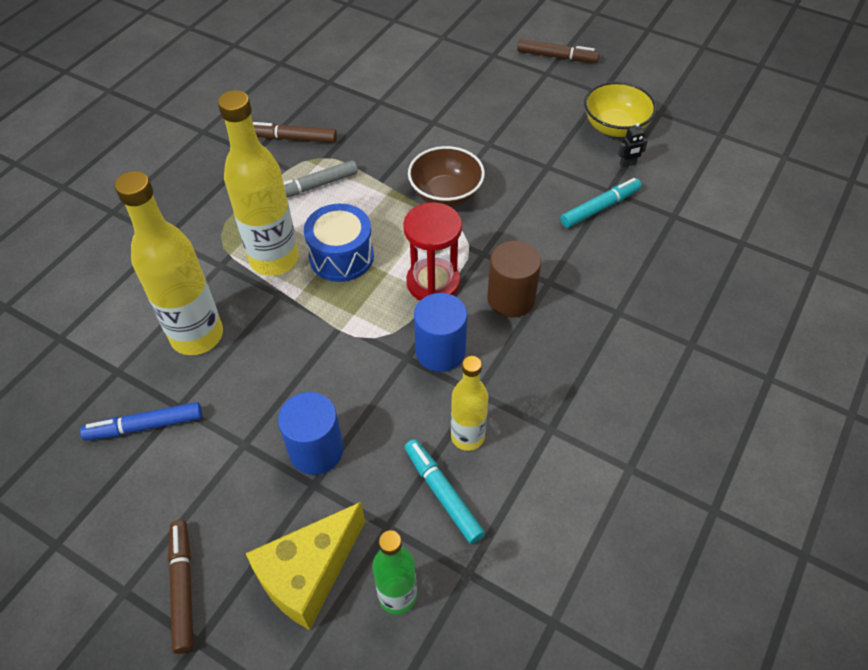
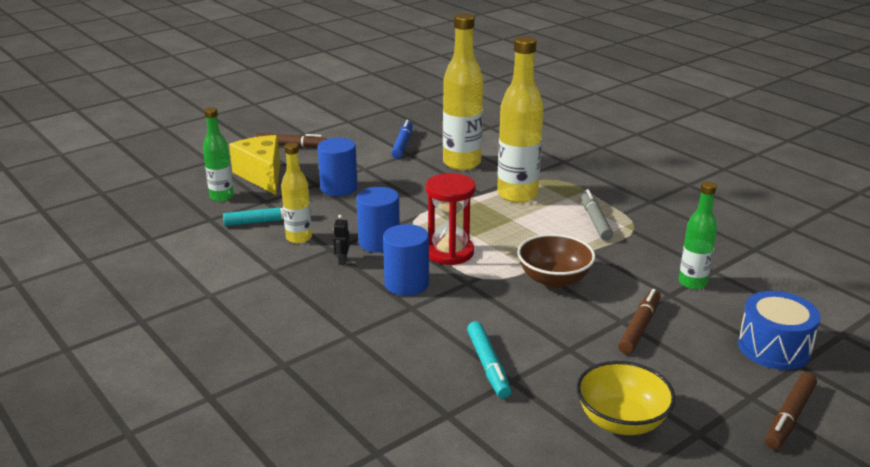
camera: 110 degrees right, 25 degrees down
brown marker [253,122,337,143] -> brown marker moved to [618,289,661,354]
blue drum [304,204,374,282] -> blue drum moved to [738,291,821,370]
brown cylinder [487,241,541,318] -> blue cylinder [383,224,429,296]
black robot [618,123,648,168] -> black robot moved to [333,215,350,265]
none -> green bottle [679,181,717,290]

